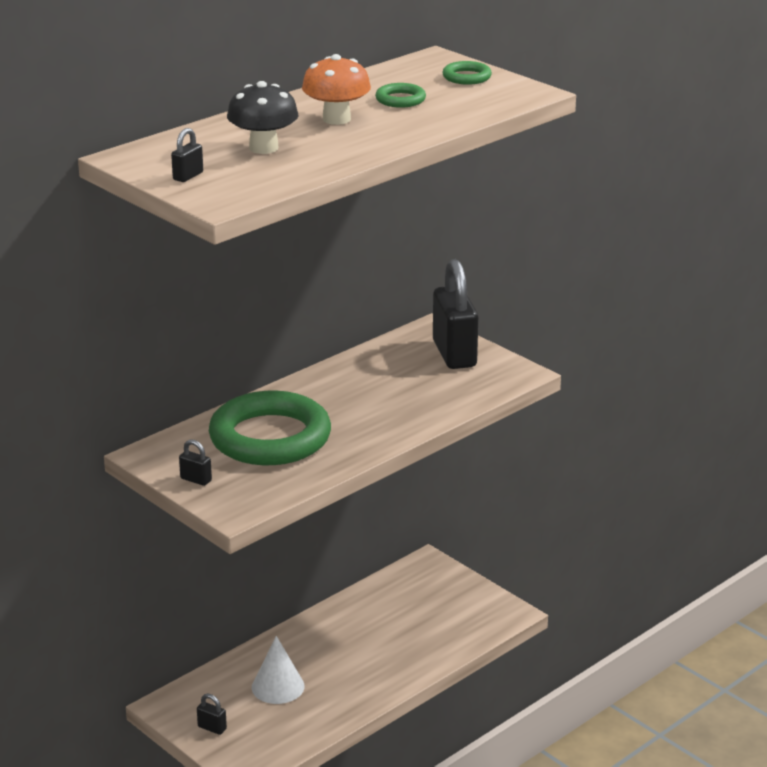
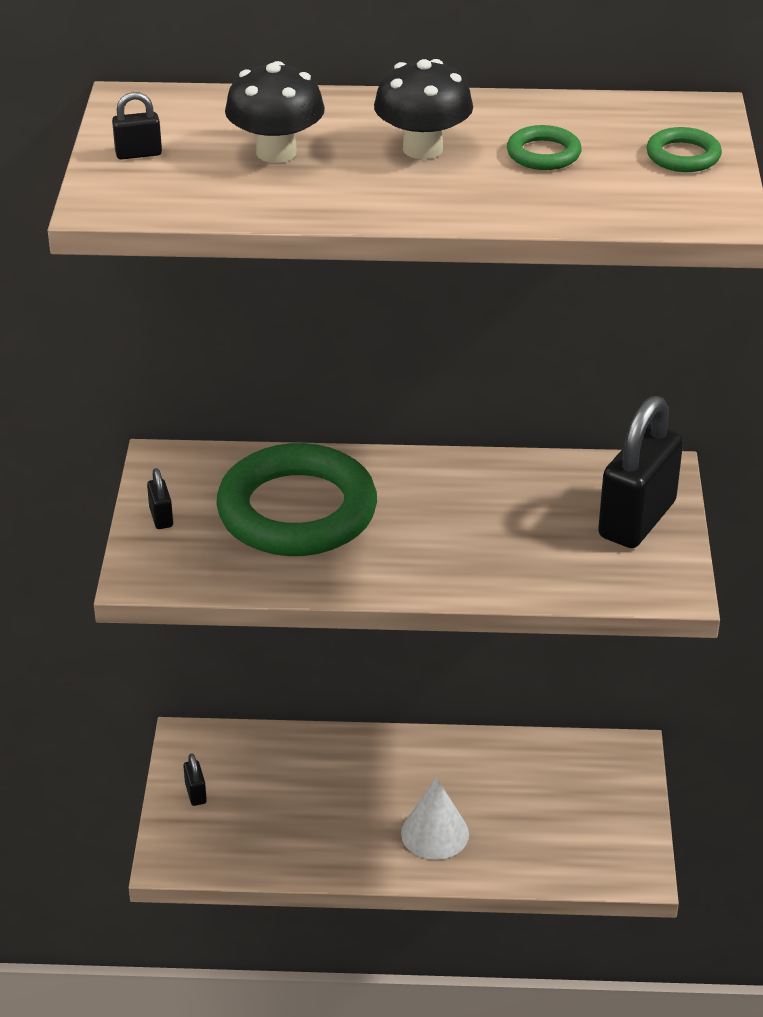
camera: 45 degrees right, 10 degrees up
white cone [252,636,305,704] -> white cone moved to [401,777,469,860]
orange mushroom [302,54,371,125] -> black mushroom [374,59,473,159]

